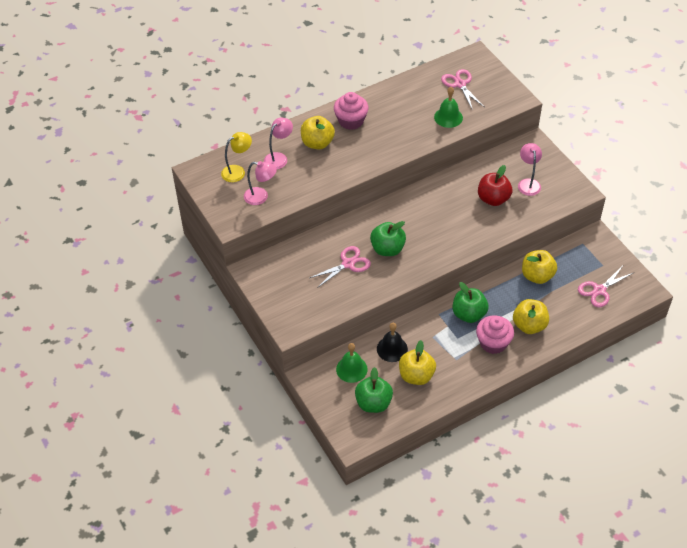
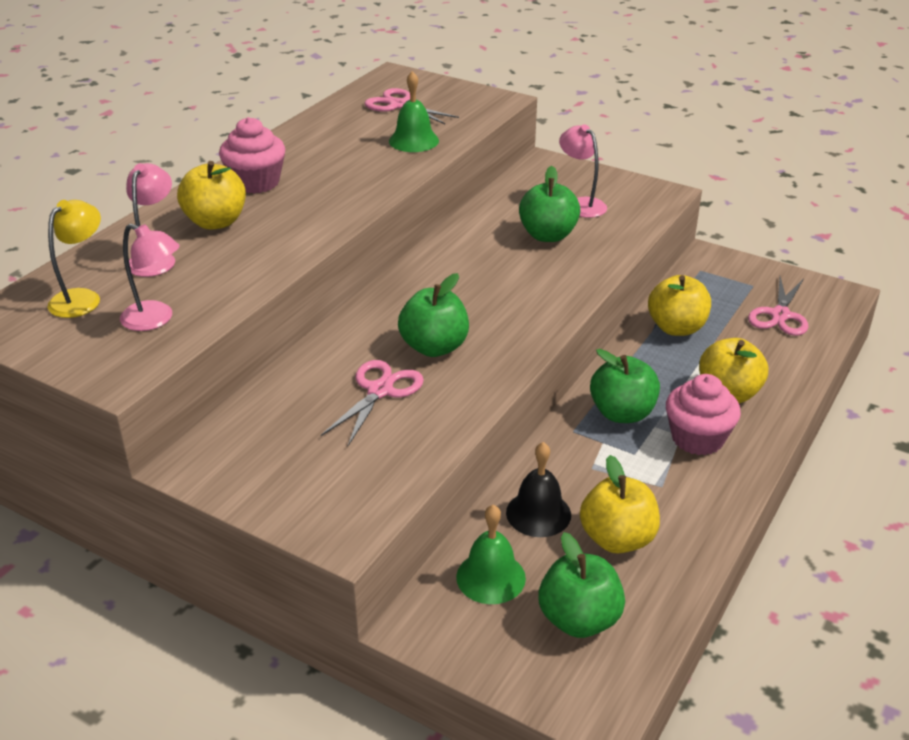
camera: 30 degrees left, 15 degrees down
pink lamp [244,161,277,205] -> pink lamp turned 45 degrees clockwise [120,224,180,331]
red apple [478,165,512,206] -> green apple [519,166,580,242]

